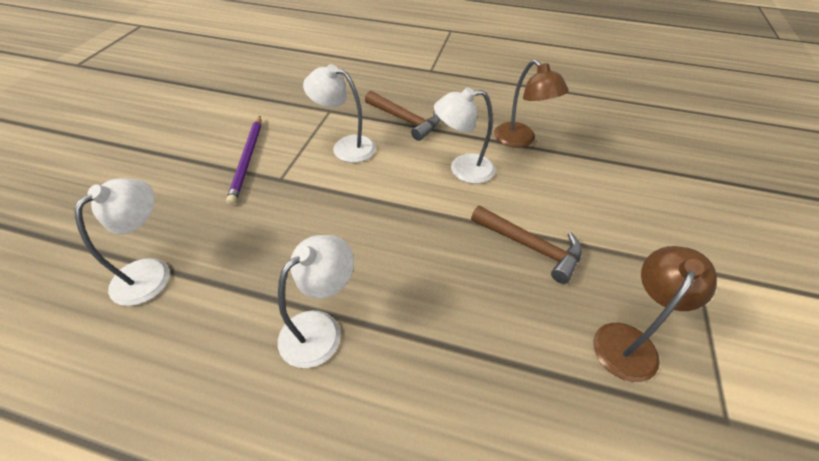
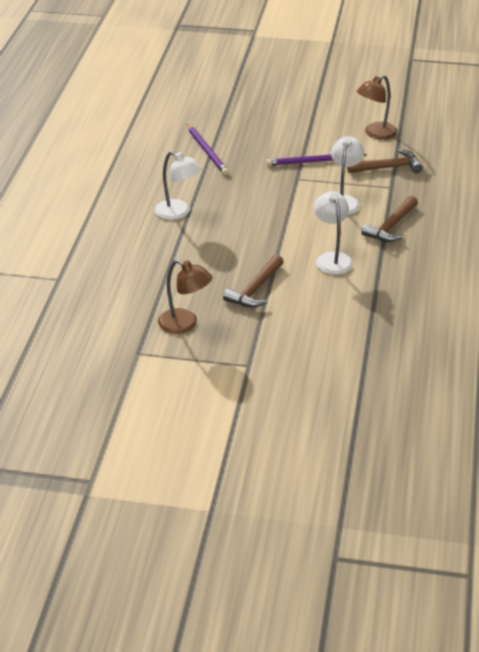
camera: 85 degrees right, 10 degrees down
white lamp [74,178,170,306] -> purple pencil [187,124,229,175]
brown lamp [494,60,569,148] -> brown lamp moved to [357,75,398,140]
none -> brown hammer [347,150,423,173]

